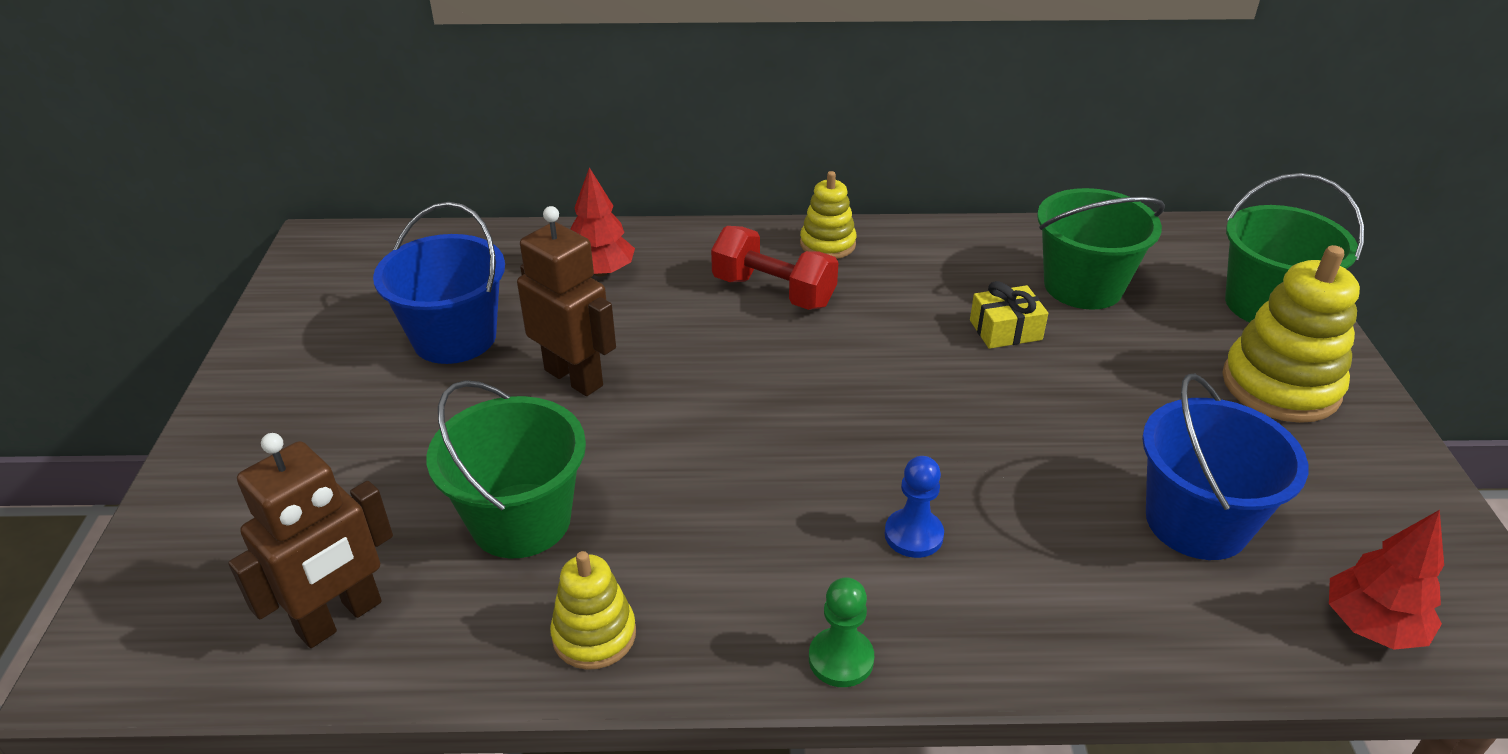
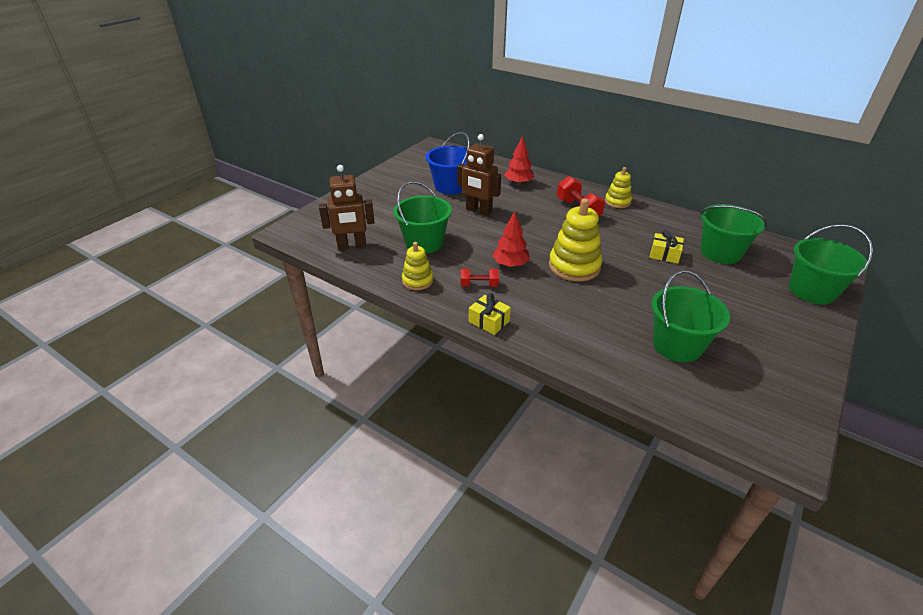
camera: 35 degrees right, 0 degrees up
brown robot [517,206,616,396] -> brown robot turned 135 degrees clockwise [457,134,501,216]
green pawn [809,577,874,687] -> yellow gift [469,293,511,335]
blue pawn [885,456,944,558] -> none
blue bucket [1142,373,1308,560] -> green bucket [651,270,730,362]
yellow stacking toy [1222,245,1360,423] -> yellow stacking toy moved to [549,198,602,281]
red tree [1329,510,1444,650] -> red tree moved to [492,211,530,267]
none -> red dumbbell [461,269,499,287]

